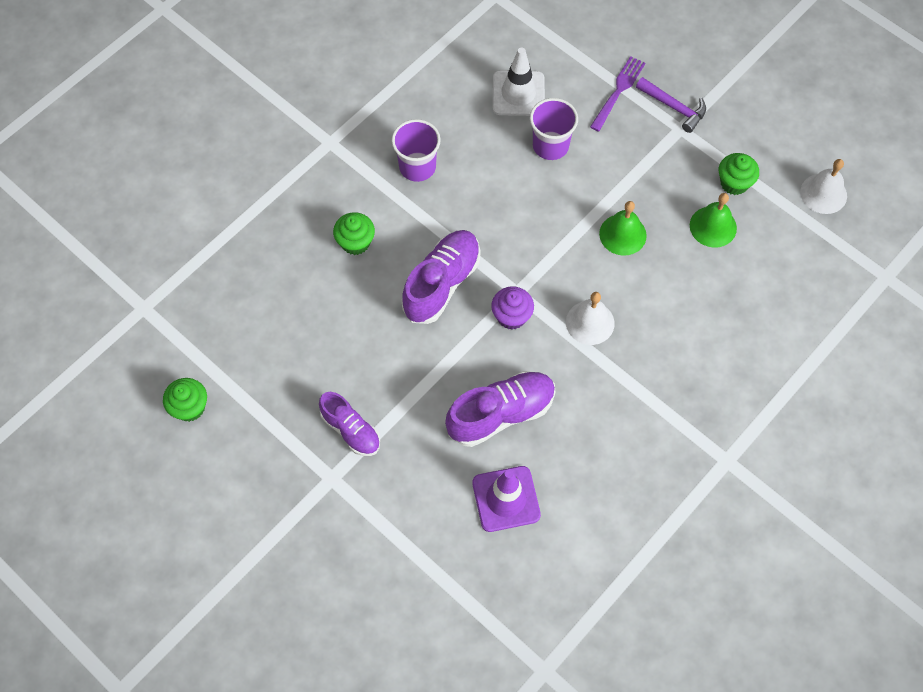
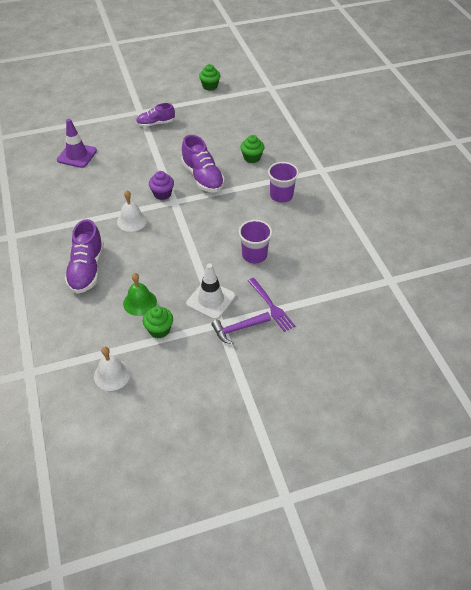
camera: 120 degrees right, 15 degrees down
purple shoe [445,371,555,447] -> purple shoe moved to [64,219,104,294]
white traffic cone [493,47,545,116] -> white traffic cone moved to [186,263,236,320]
green bell [599,201,647,256] -> none

